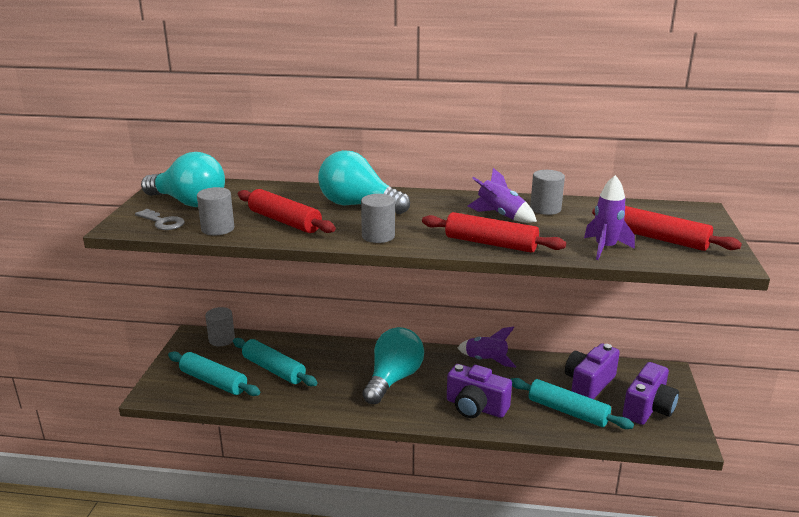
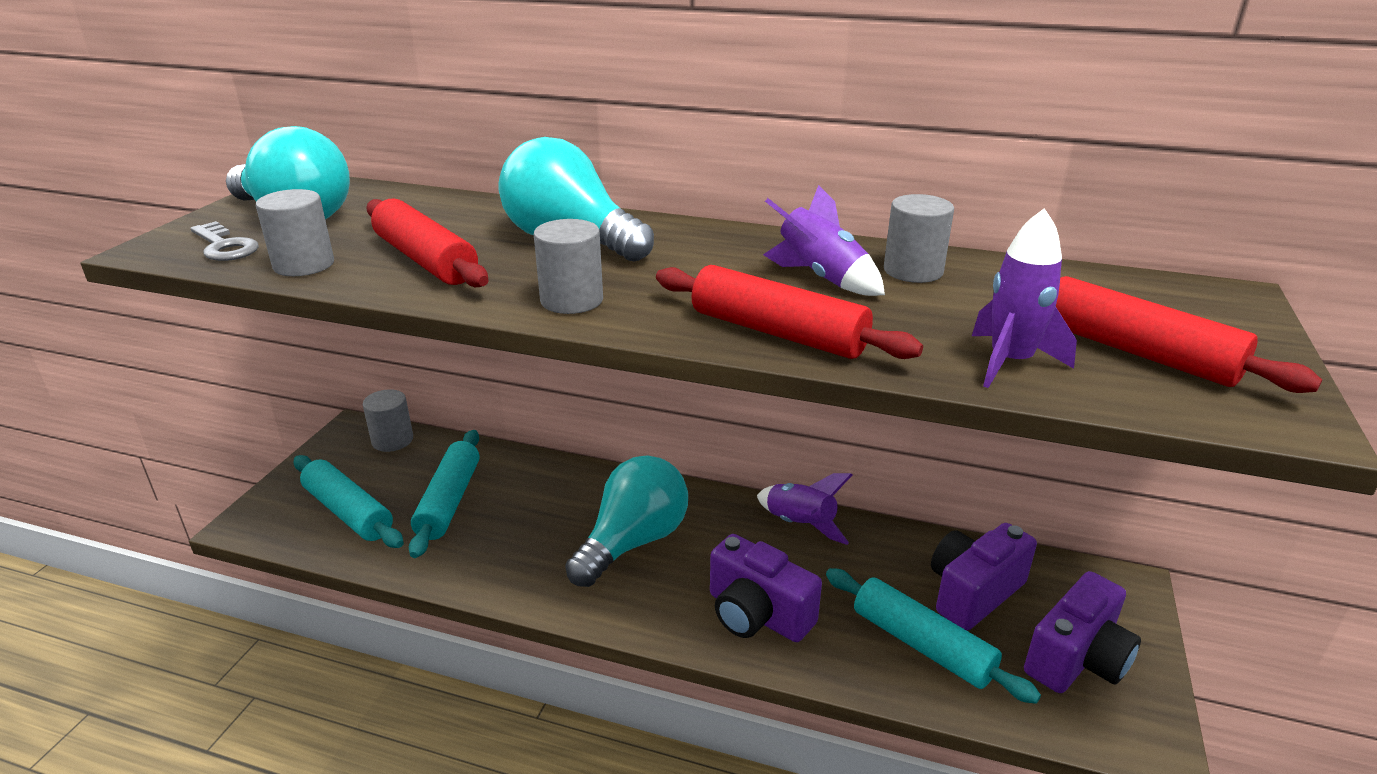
camera: 10 degrees right, 5 degrees up
turquoise rolling pin [233,338,317,386] -> turquoise rolling pin turned 45 degrees clockwise [409,430,479,558]

